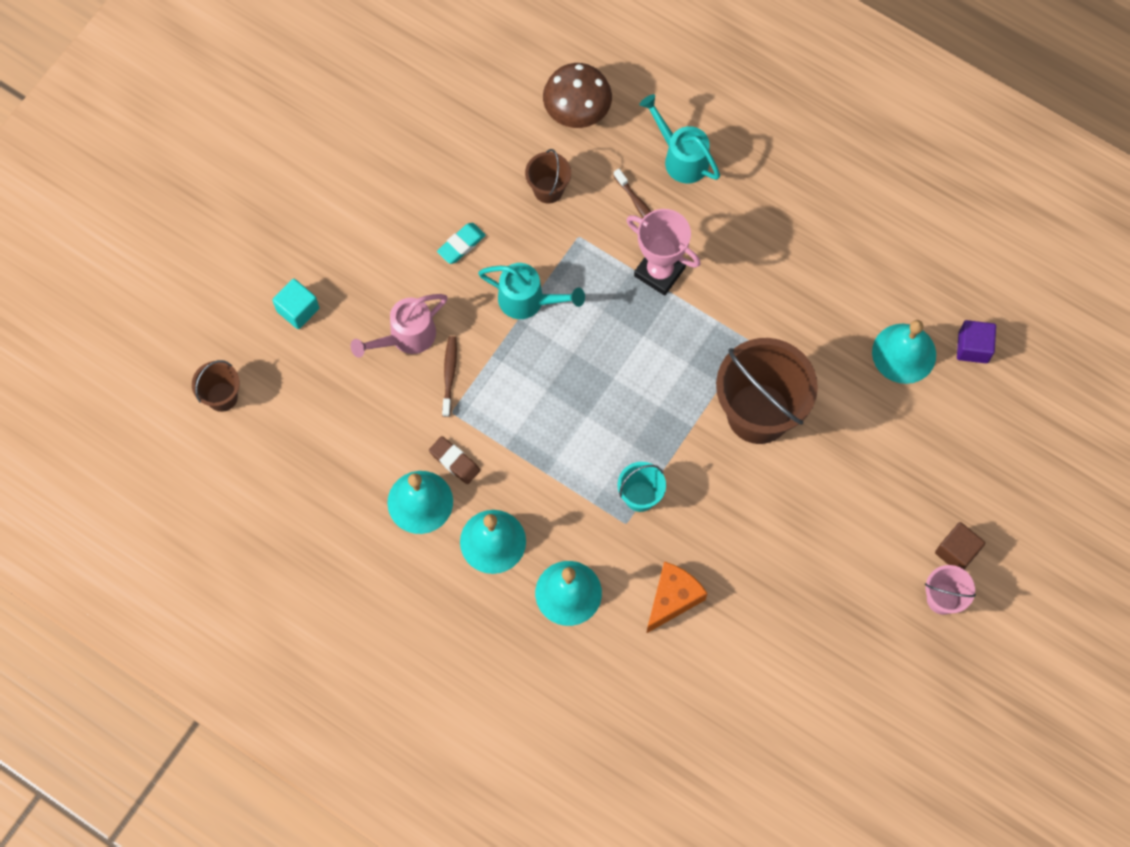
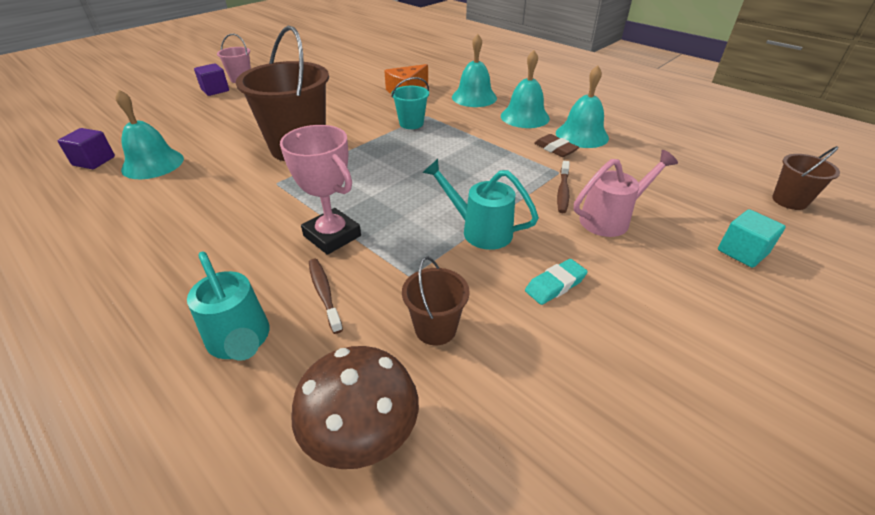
camera: 170 degrees left, 30 degrees down
brown cube [935,522,985,569] -> purple cube [194,63,229,96]

